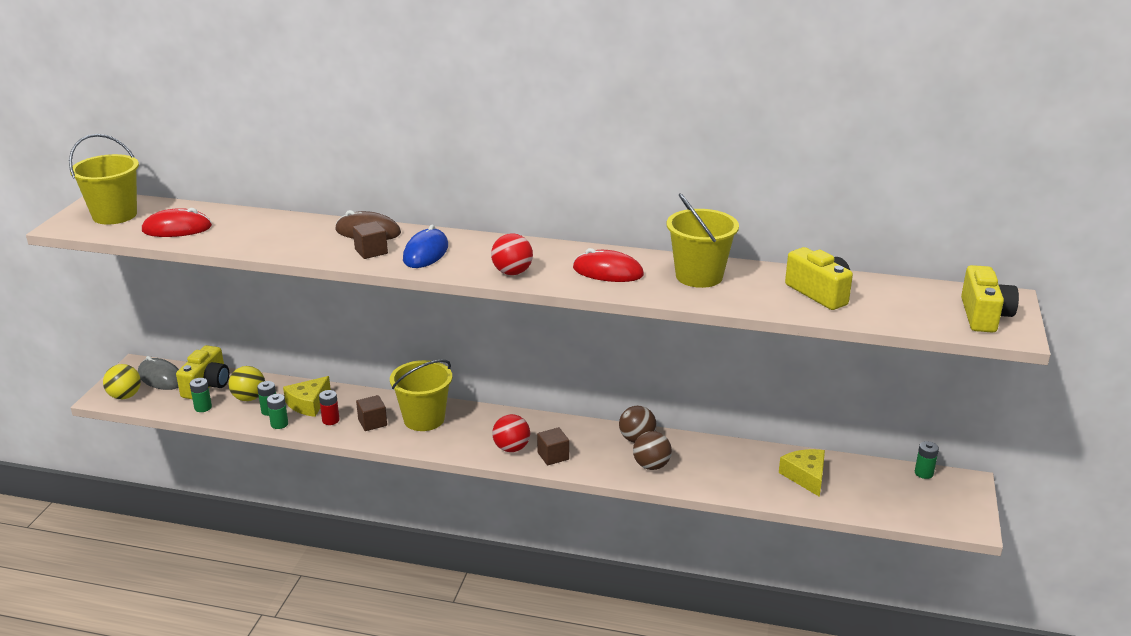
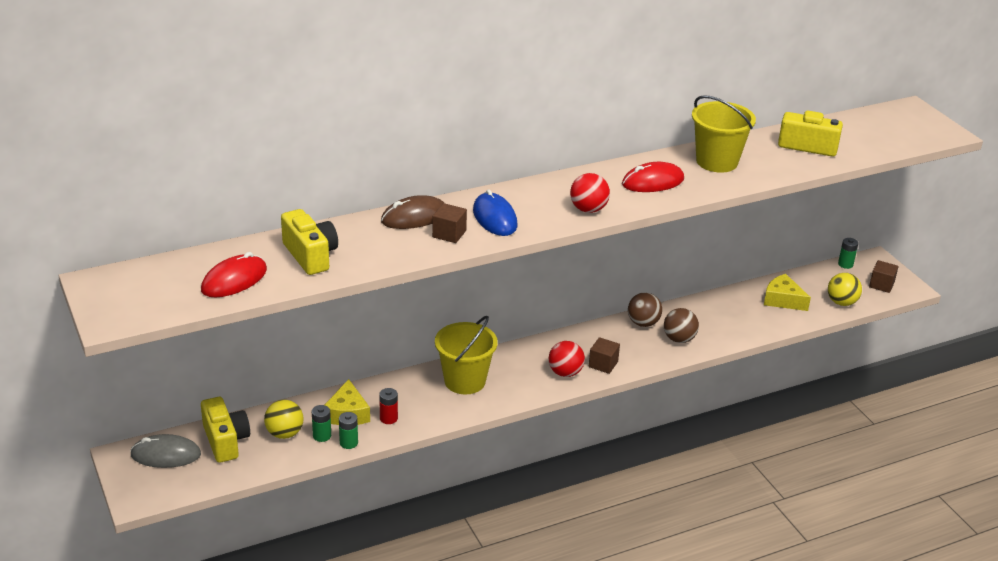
camera: 40 degrees left, 5 degrees up
yellow bucket [69,134,139,225] -> none
yellow ball [103,364,141,399] -> yellow ball moved to [828,273,862,306]
green battery [190,378,212,412] -> none
brown cube [356,395,387,431] -> brown cube moved to [869,260,898,293]
yellow camera [961,265,1019,333] -> yellow camera moved to [281,209,338,275]

